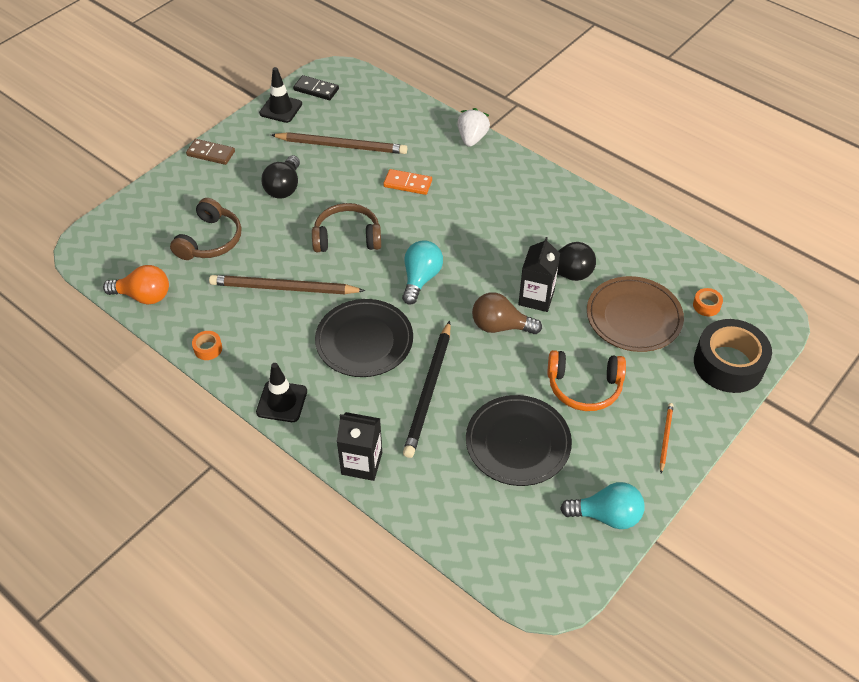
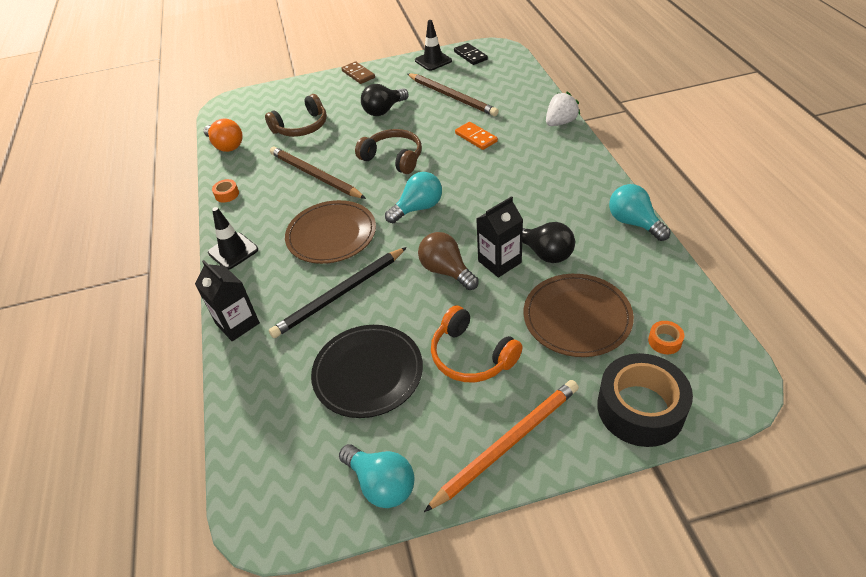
camera: 40 degrees right, 5 degrees down
black plate [315,299,413,377] -> brown plate [285,200,376,264]
orange pencil [660,403,674,473] -> orange pencil [424,380,579,512], size x2.08
none -> turquoise light bulb [609,184,671,241]

